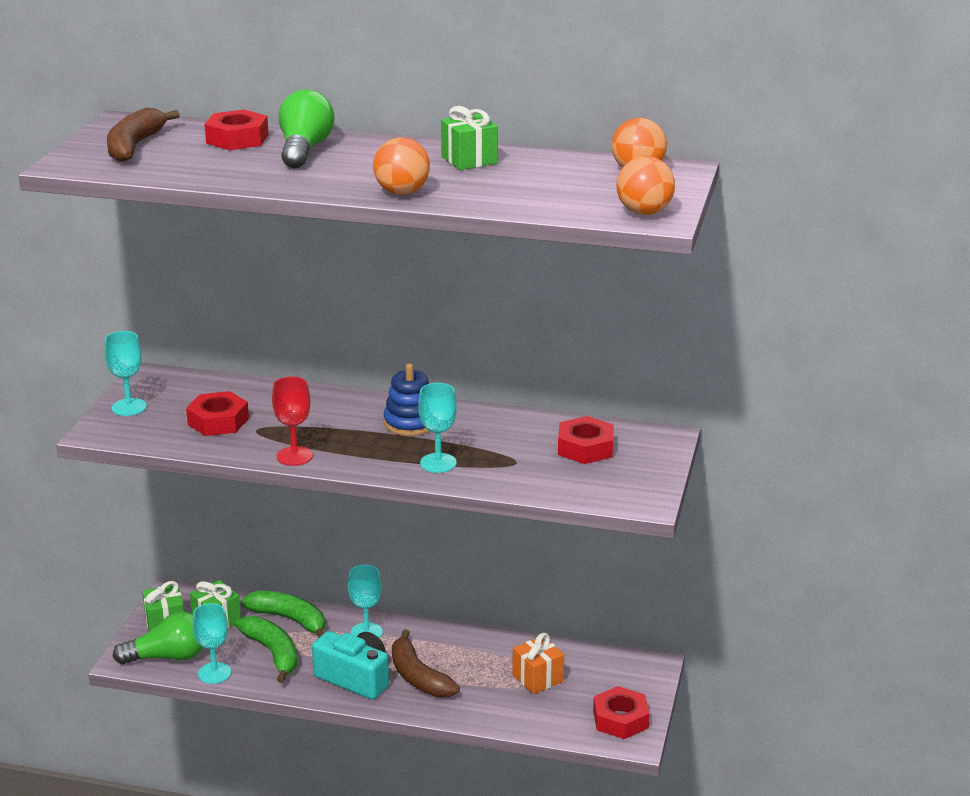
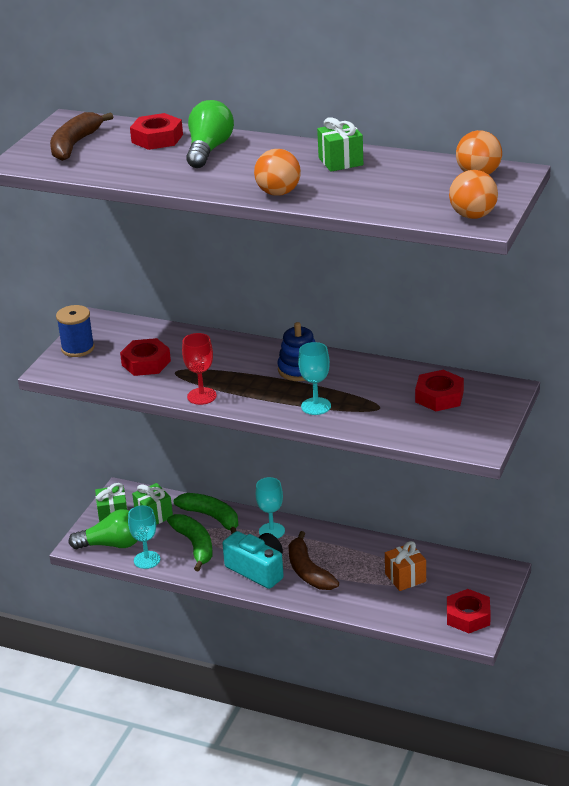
camera: 10 degrees right, 5 degrees up
turquoise goblet [104,331,147,416] -> blue spool [56,305,95,357]

